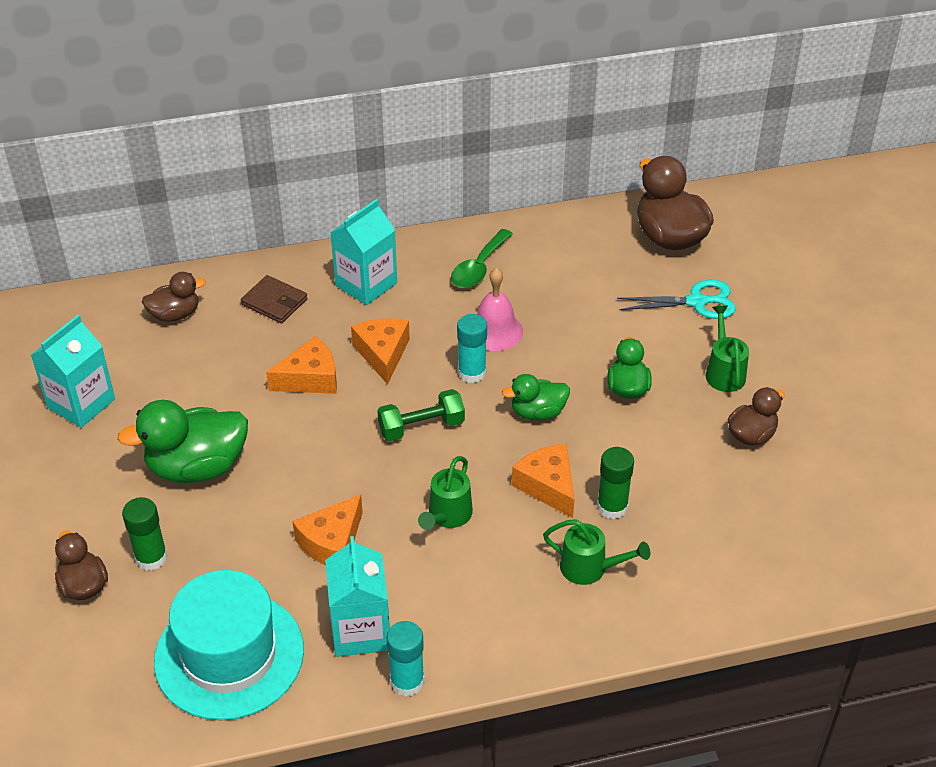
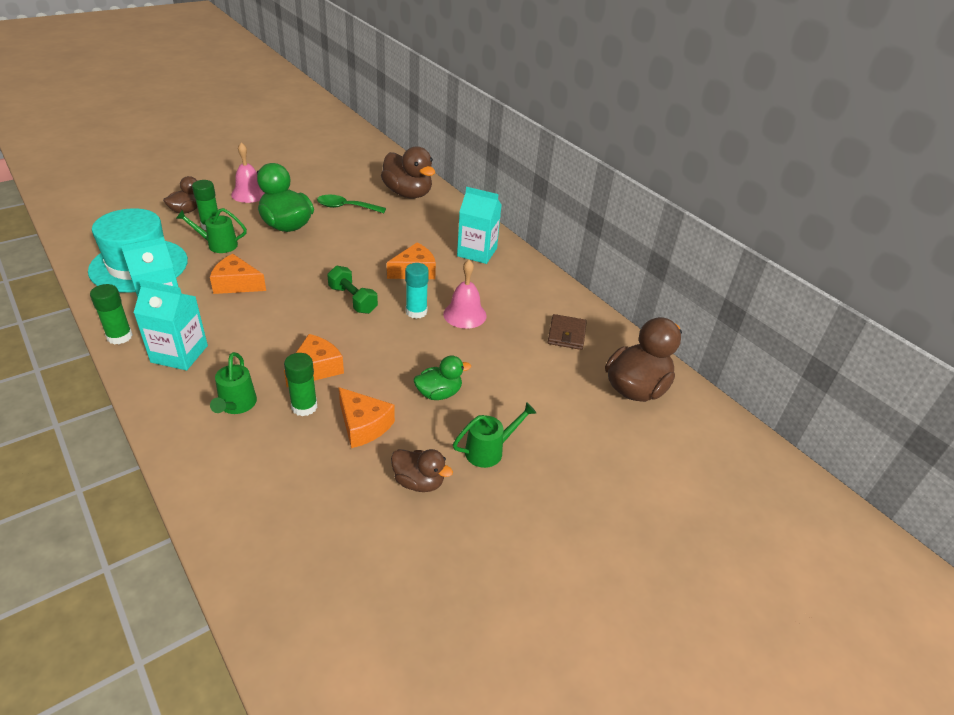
camera: 65 degrees right, 5 degrees down
turquoise carton [31,315,115,428] -> turquoise carton moved to [133,279,208,371]
brown duck [142,272,206,322] -> brown duck [381,146,435,198], size x1.74
brown wallet [241,275,308,323] -> brown wallet moved to [547,314,587,350]
orange cheese [266,336,337,394] -> orange cheese moved to [338,387,395,448]
turquoise glue stick [386,621,424,697] -> green glue stick [90,284,133,344]
green watering can [418,456,473,530] -> green watering can moved to [176,208,247,253]
green spoon [451,229,513,288] -> green spoon moved to [317,195,386,213]
green duck [502,374,570,421] -> none
turquoise scissors [617,280,736,319] -> none
none -> pink bell [231,142,265,203]

